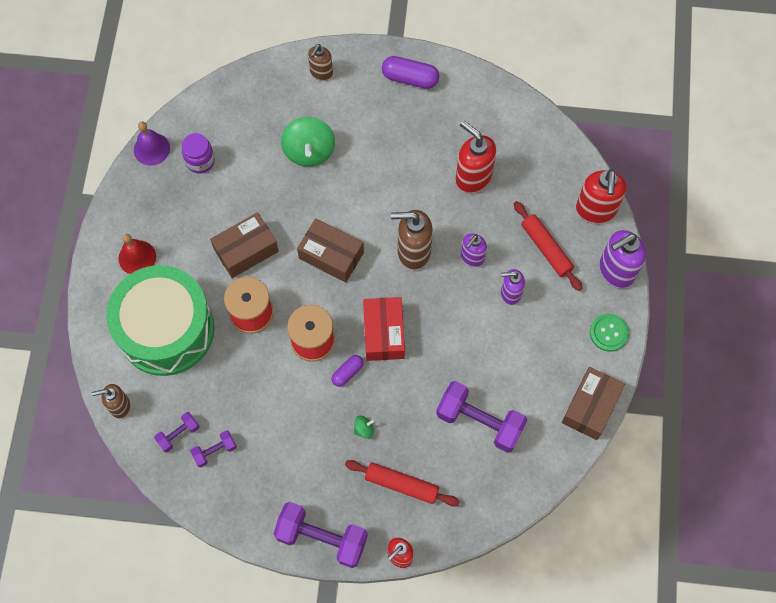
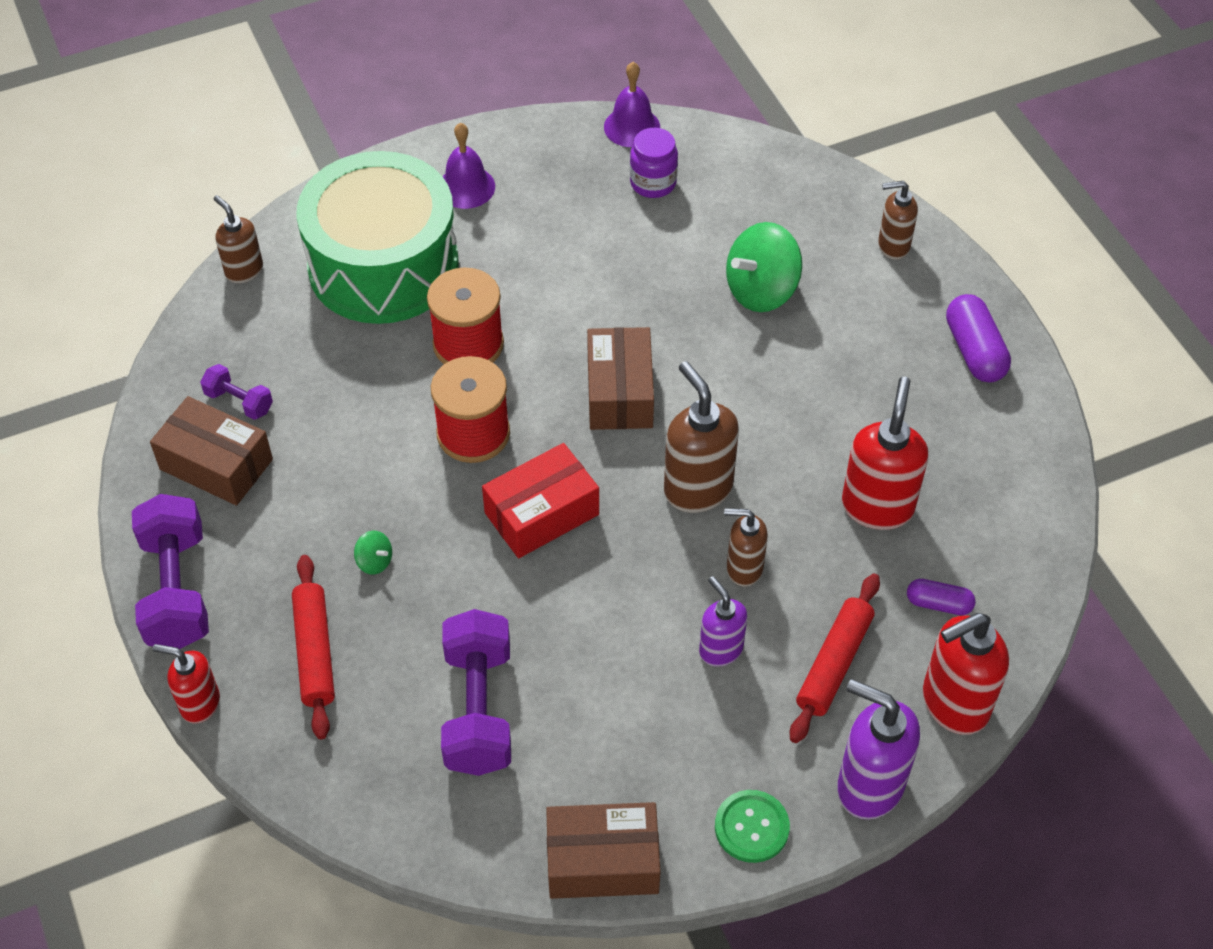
camera: 60 degrees right, 15 degrees down
red bell [118,234,156,274] -> purple bell [443,123,495,209]
purple dumbbell [154,412,200,452] -> none
brown box [210,212,279,278] -> brown box moved to [150,396,273,506]
purple capsule [331,355,364,387] -> purple capsule moved to [907,579,976,615]
purple soap dispenser [461,233,487,267] -> brown soap dispenser [724,508,768,587]

